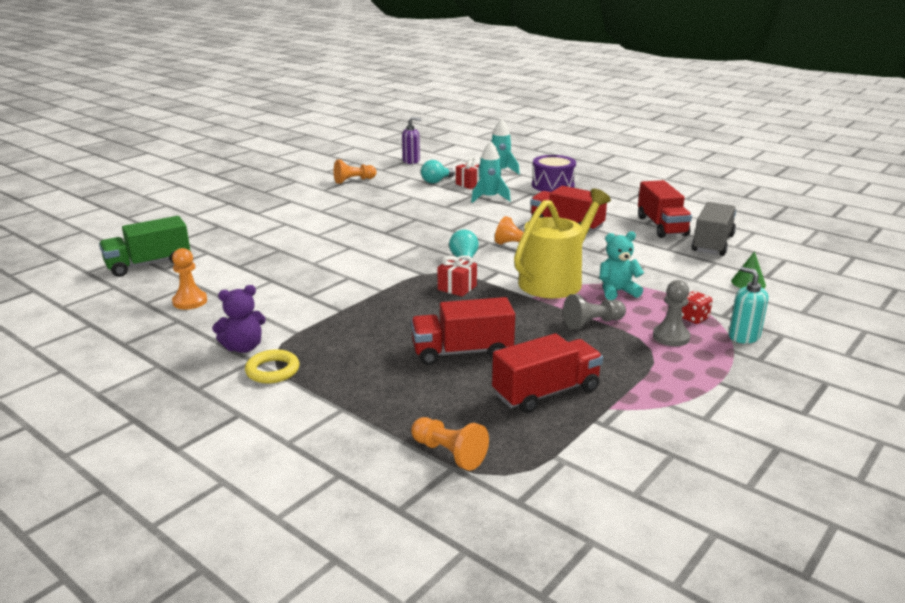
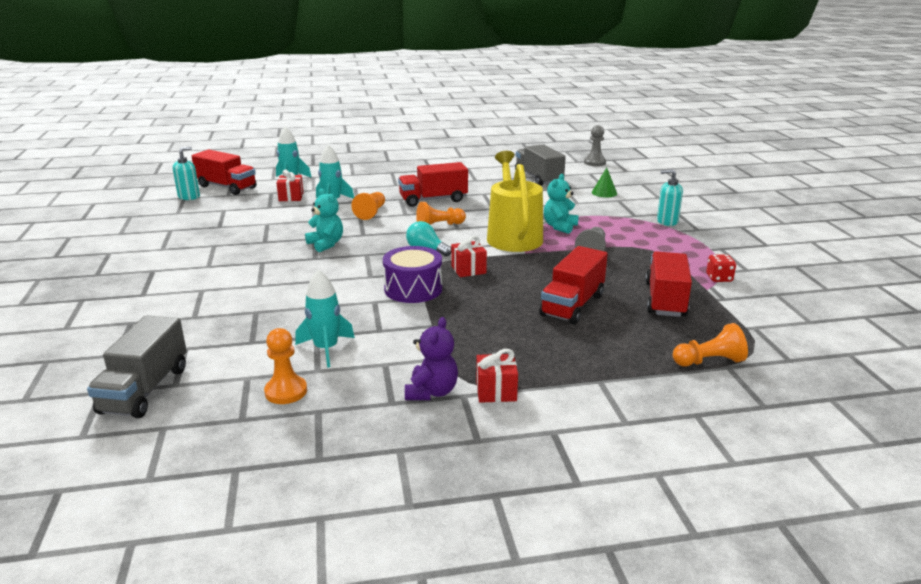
camera: 50 degrees left, 0 degrees up
green truck [99,216,190,277] -> grey truck [87,315,187,418]
yellow ring [245,349,300,383] -> red gift [476,349,518,403]
orange pawn [334,160,377,184] -> orange pawn moved to [351,192,385,220]
purple soap dispenser [402,117,421,164] -> turquoise soap dispenser [173,147,200,200]
turquoise light bulb [421,160,455,184] -> none
purple drum [532,155,576,192] -> purple drum moved to [383,246,442,303]
red truck [638,180,692,238] -> red truck moved to [192,149,257,195]
grey pawn [653,280,690,346] -> grey pawn moved to [584,125,606,166]
red dice [682,291,713,324] -> red dice moved to [706,254,736,282]
none -> turquoise rocket [295,269,355,368]
none -> turquoise teddy bear [305,189,343,252]

